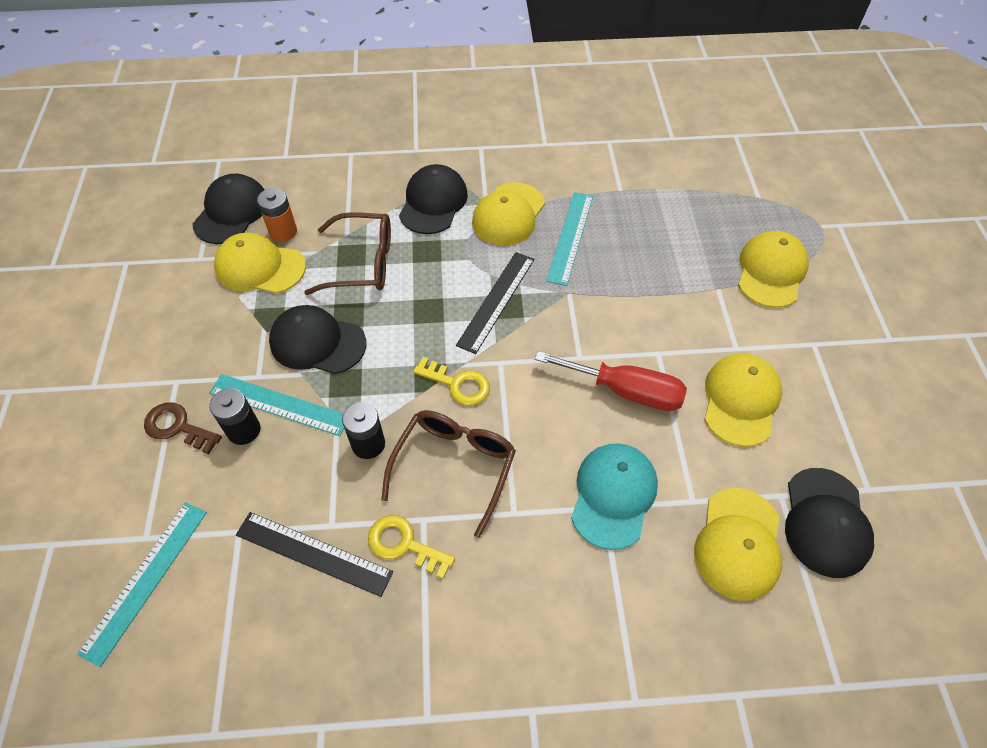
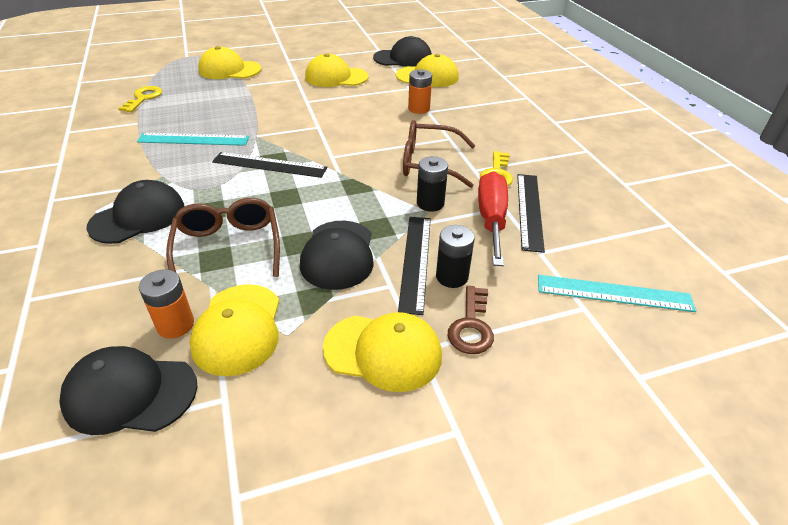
camera: 105 degrees left, 15 degrees down
turquoise ruler [209,374,344,436] -> black ruler [398,217,431,315]
black cap [399,164,468,234] -> black cap turned 135 degrees clockwise [86,180,184,244]
yellow key [413,357,490,405] -> yellow key moved to [118,86,162,112]
yellow cap [472,182,545,246] -> yellow cap moved to [323,312,442,392]
red screwdriver [535,351,687,411] -> red screwdriver moved to [478,171,508,266]
turquoise cap [571,443,658,550] -> orange battery [408,69,432,114]

